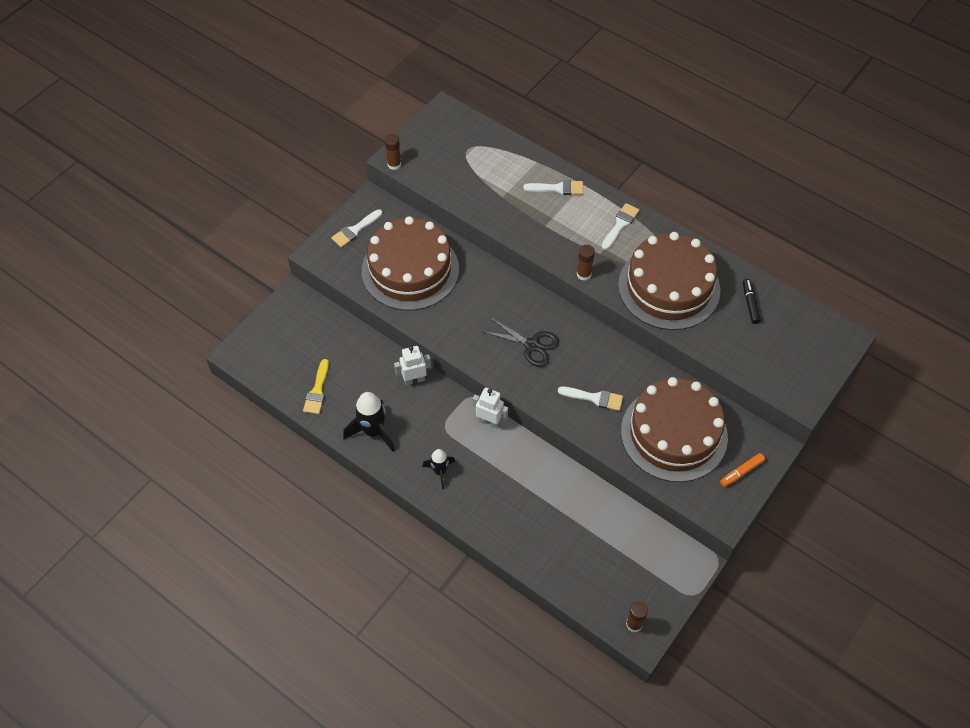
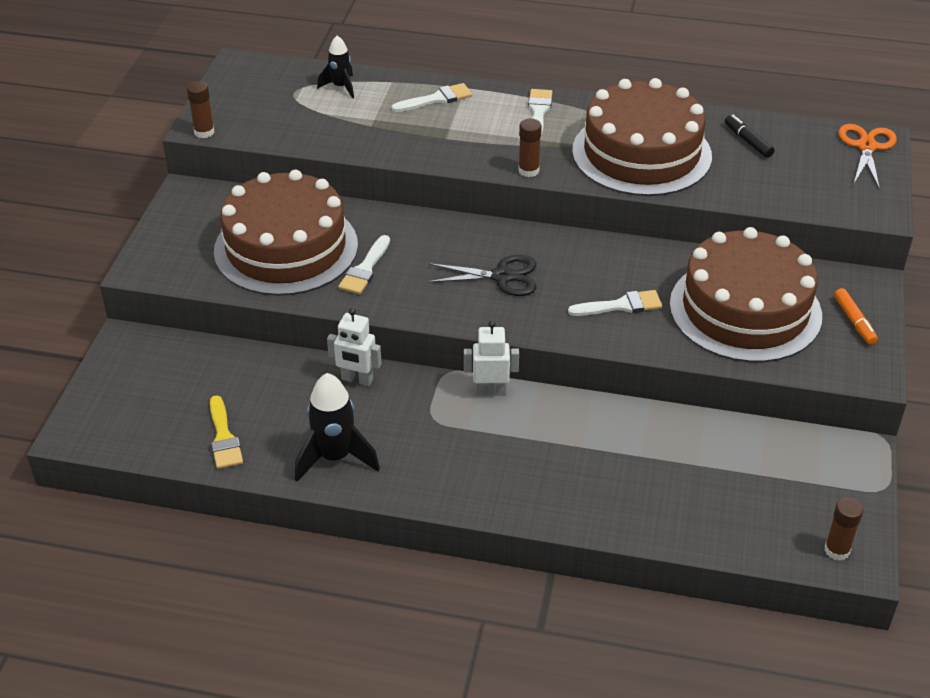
camera: 25 degrees left, 15 degrees down
white brush [331,209,382,248] -> white brush moved to [338,235,390,294]
white robot [394,346,431,386] -> white robot turned 120 degrees counterclockwise [327,308,382,386]
black rocket [422,449,455,489] -> black rocket moved to [317,35,354,98]
orange marker [720,453,765,487] -> orange marker turned 45 degrees counterclockwise [834,288,878,345]
none -> orange scissors [839,124,897,190]

